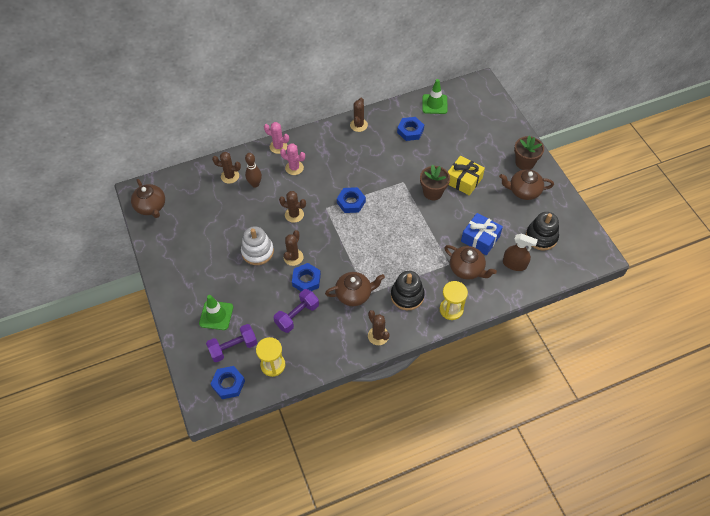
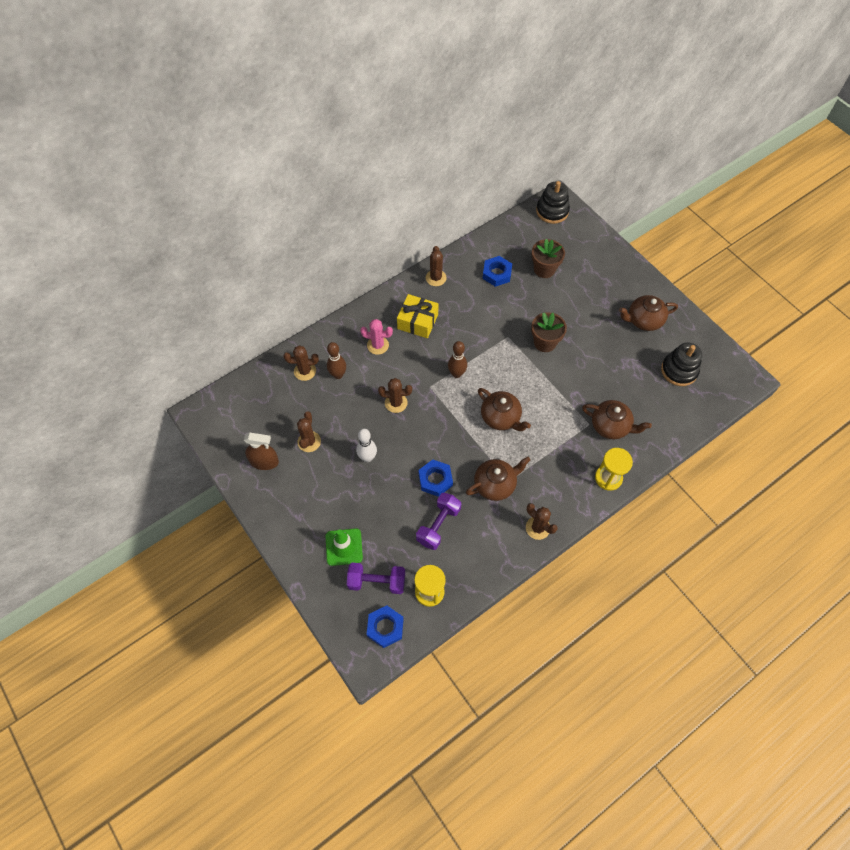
camera: 15 degrees left, 5 degrees up
brown teapot [131,179,165,218] -> brown teapot moved to [478,388,531,431]
purple dumbbell [206,324,257,362] -> purple dumbbell turned 45 degrees clockwise [347,563,405,594]
white stacking toy [241,226,274,265] -> white bowling pin [356,429,377,462]
pink cactus [264,122,289,154] -> none
brown cactus [284,230,303,266] -> brown cactus moved to [297,411,321,452]
blue nut [337,187,366,213] -> brown bowling pin [448,341,467,378]
black stacking toy [391,271,425,310] -> black stacking toy moved to [536,181,570,224]
green traffic cone [422,79,448,114] -> none
yellow gift [448,156,485,196] -> yellow gift moved to [397,294,439,338]
blue gift [461,213,503,255] -> none
brown spray bottle [503,233,538,271] -> brown spray bottle moved to [244,433,279,470]
brown flower pot [514,136,544,170] -> brown flower pot moved to [532,239,565,278]

